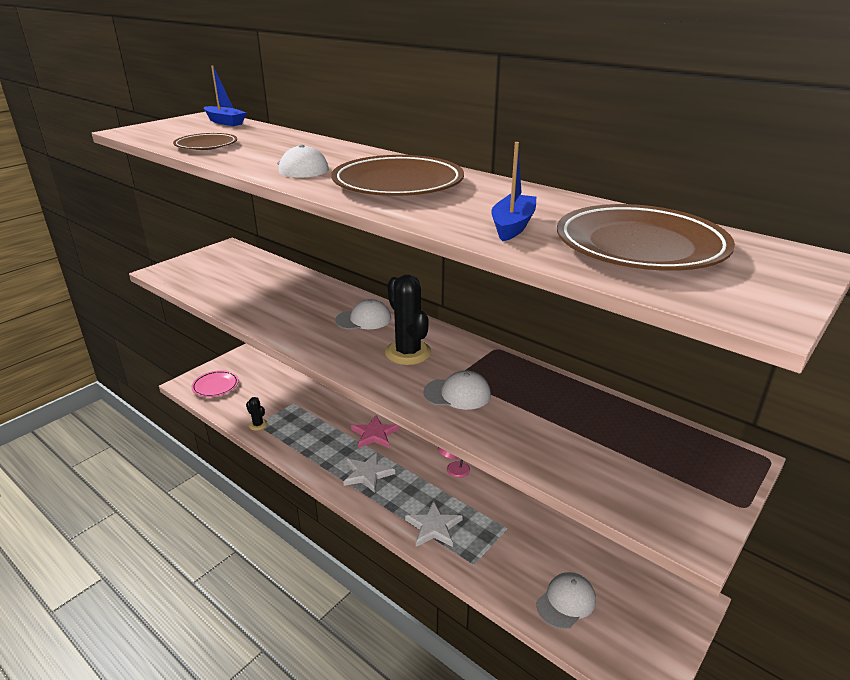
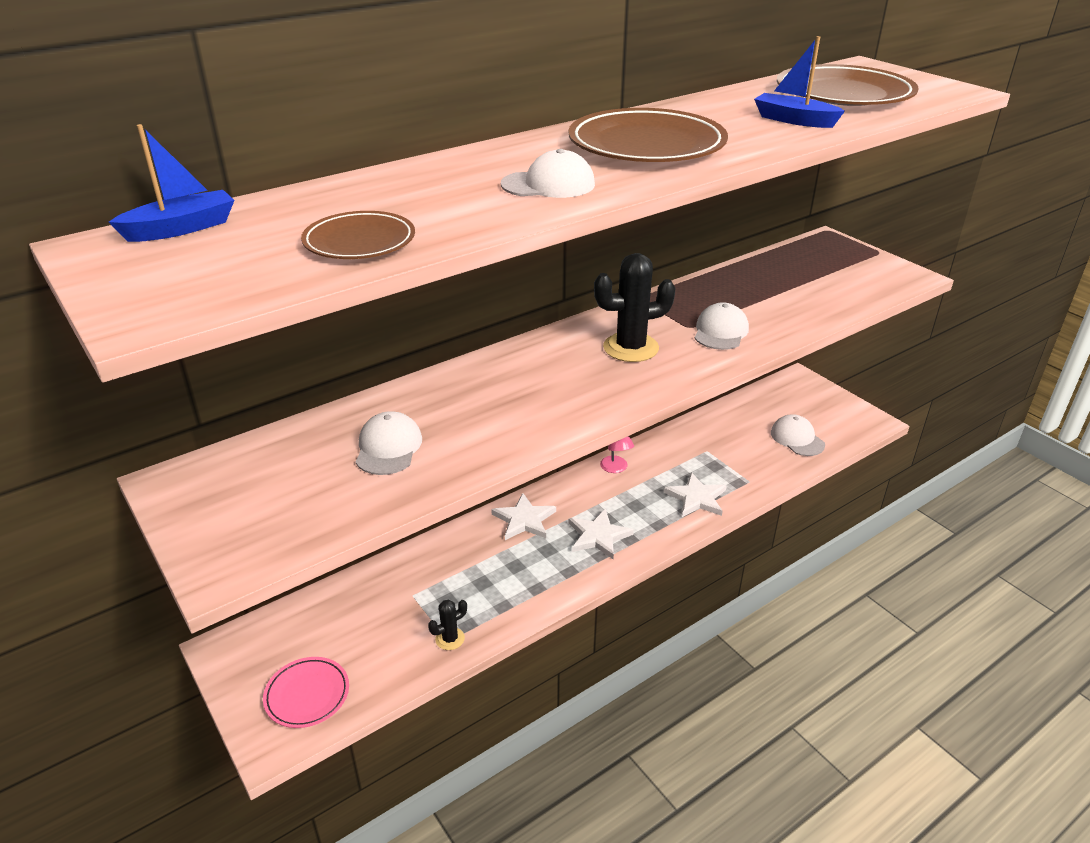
camera: 75 degrees left, 5 degrees up
white cap [335,299,391,330] -> white cap moved to [356,411,422,475]
pink star [351,415,399,448] -> white star [491,493,556,540]

